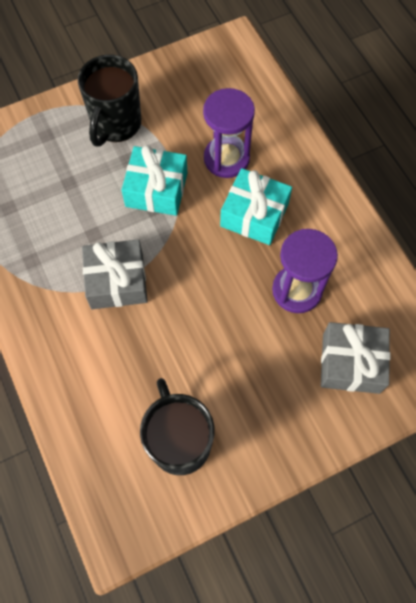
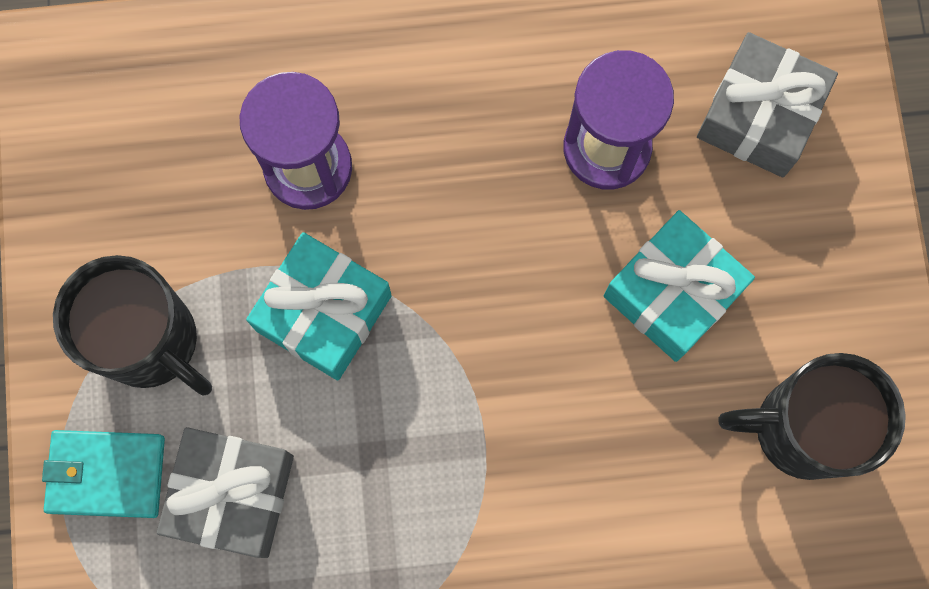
camera: 70 degrees left, 10 degrees up
grey gift [82,239,148,309] -> grey gift moved to [157,427,294,558]
turquoise gift [220,168,292,245] -> turquoise gift moved to [604,210,755,362]
none -> turquoise wallet [42,430,165,518]

